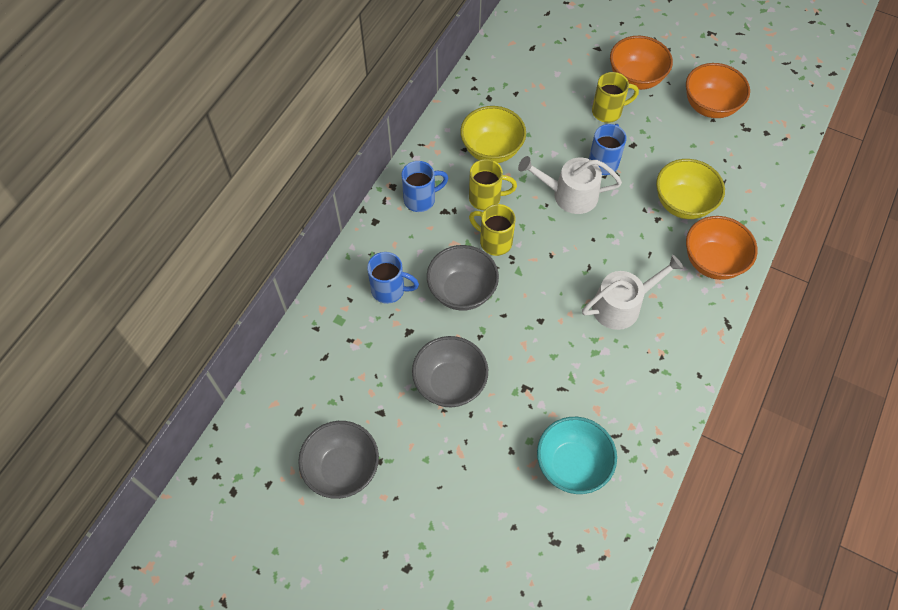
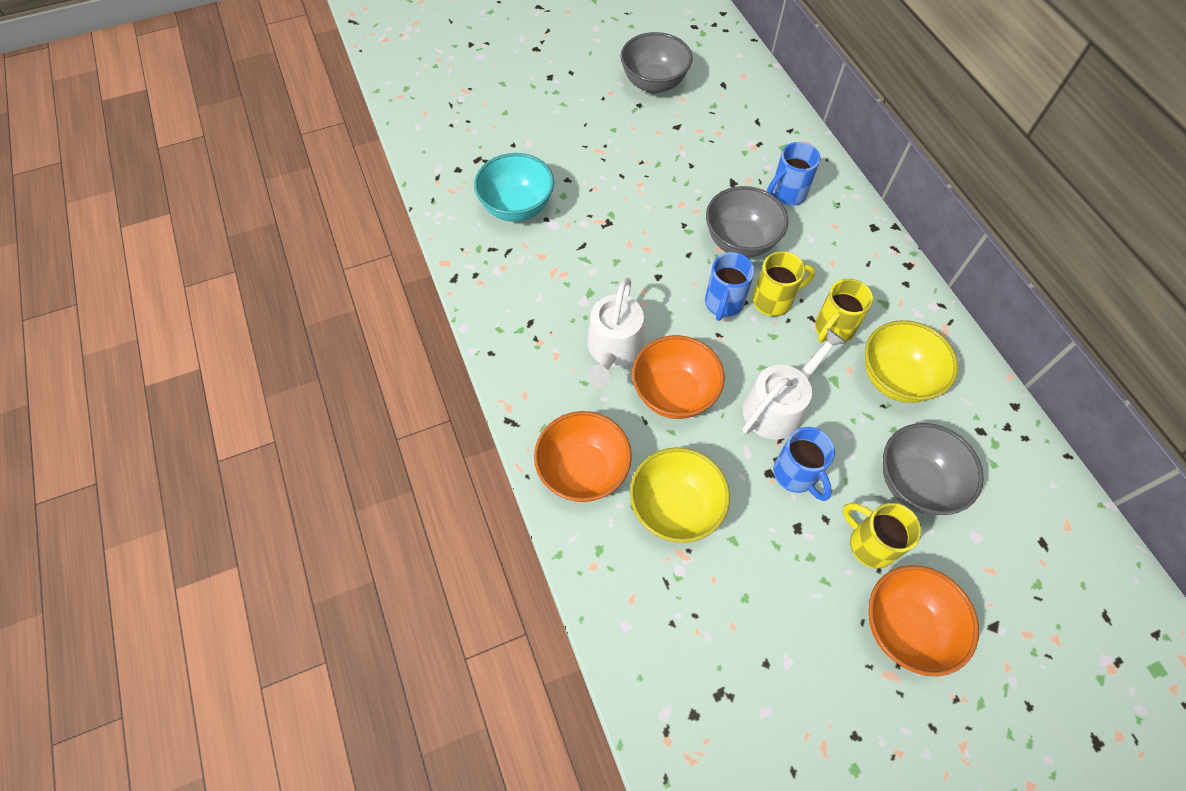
camera: 130 degrees right, 0 degrees up
blue mug [402,161,448,212] -> blue mug moved to [705,252,755,321]
grey bowl [412,336,488,407] -> grey bowl moved to [883,423,984,515]
yellow mug [592,72,639,123] -> yellow mug turned 105 degrees clockwise [843,503,922,569]
orange bowl [686,63,750,118] -> orange bowl moved to [632,335,725,419]

